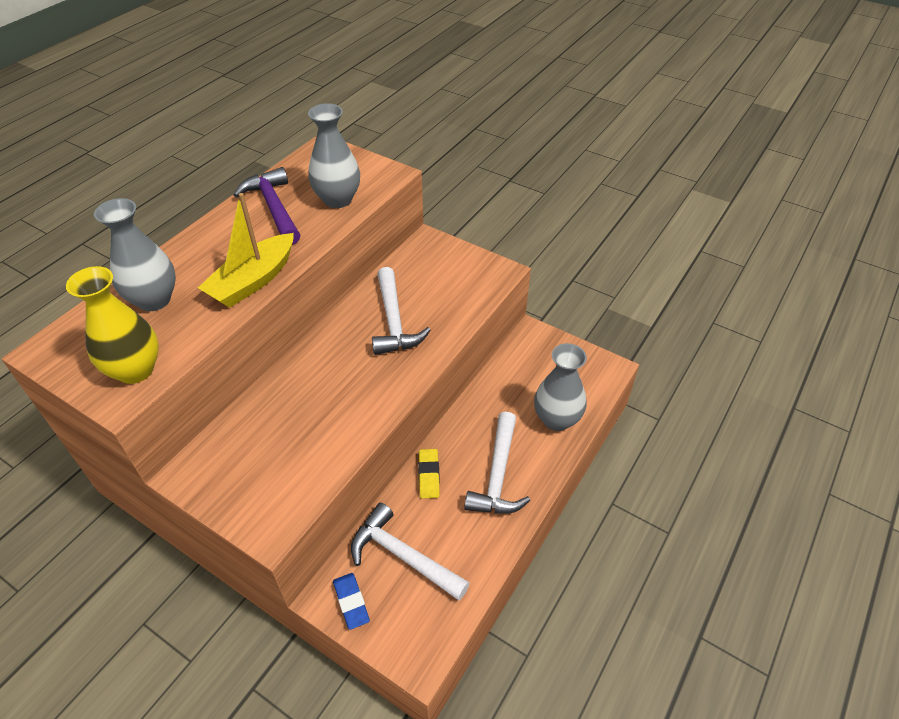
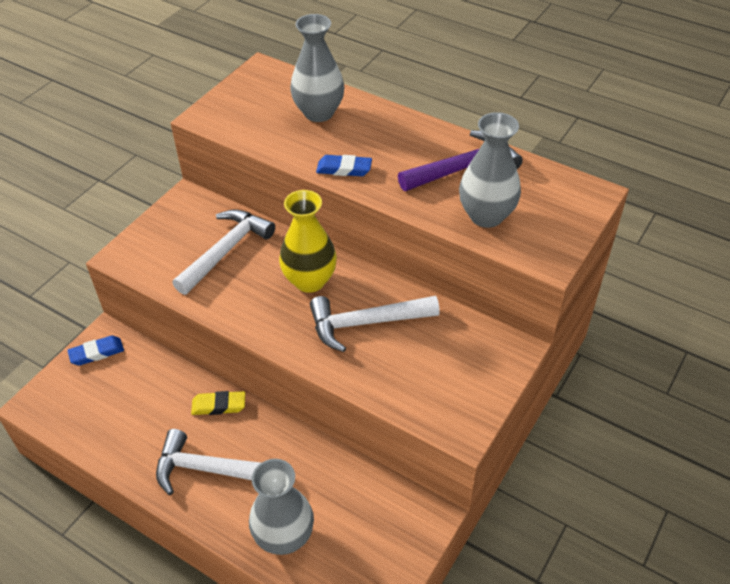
camera: 90 degrees right, 0 degrees up
yellow vase [66,266,159,384] -> yellow vase moved to [279,190,337,293]
yellow boat [198,193,294,308] -> blue eraser [316,155,372,176]
white hammer [351,503,470,601] -> white hammer moved to [172,209,275,295]

